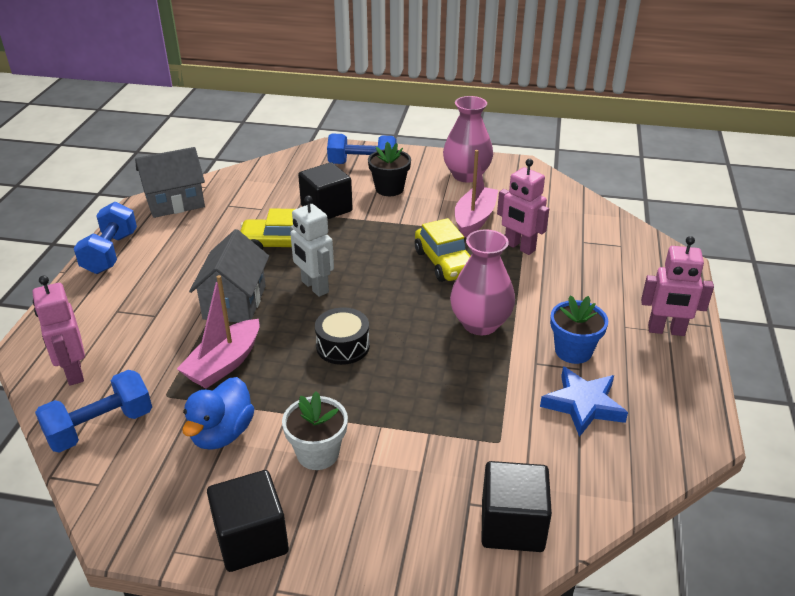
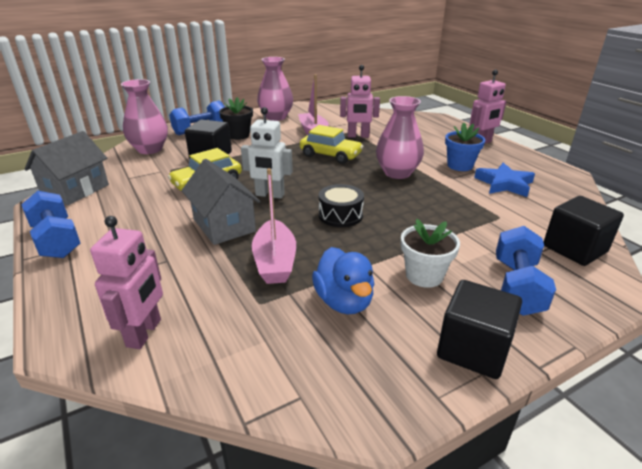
camera: 40 degrees left, 5 degrees down
pink robot [32,275,85,385] -> pink robot turned 105 degrees counterclockwise [90,216,163,349]
blue dumbbell [35,370,152,453] -> blue dumbbell moved to [496,226,556,316]
none -> pink vase [121,79,168,154]

